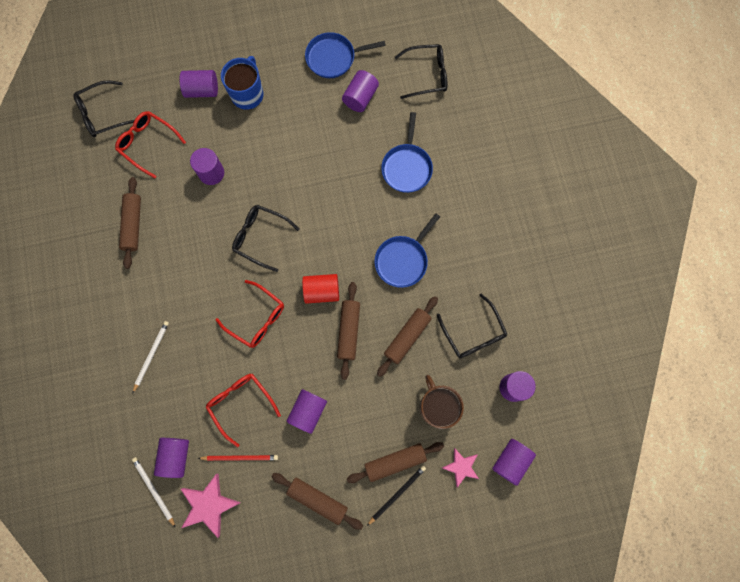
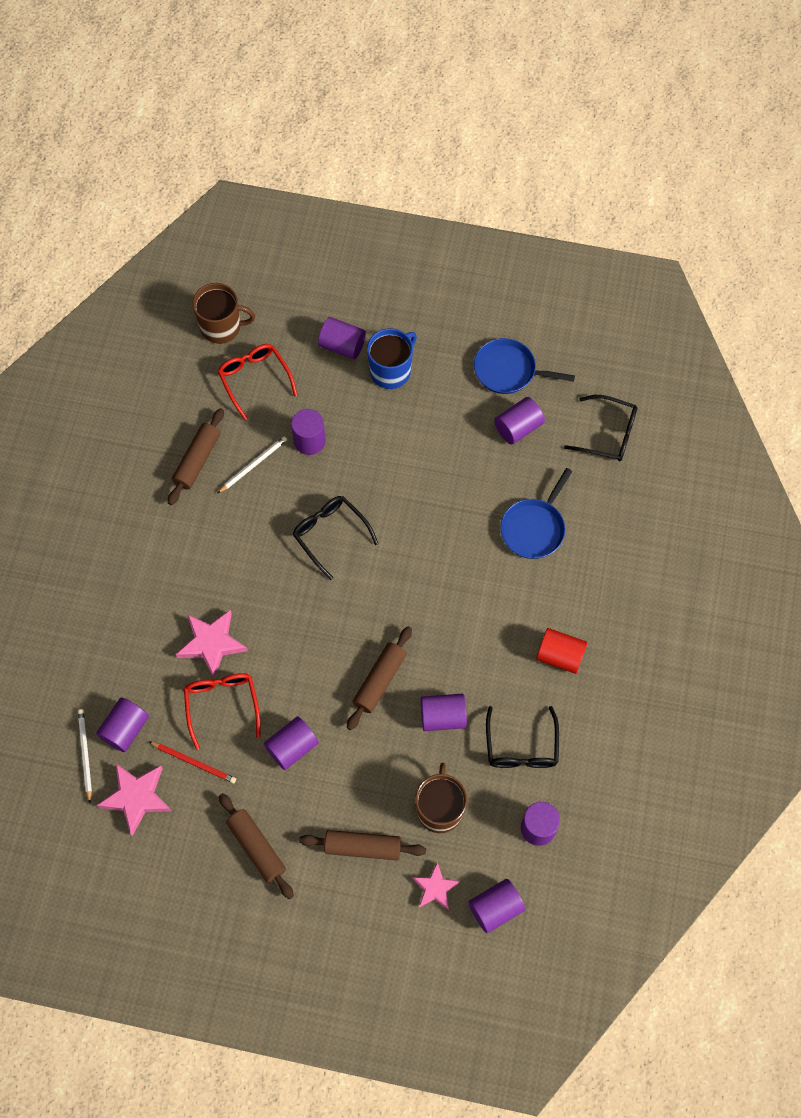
camera: 25 degrees right, 10 degrees down
black glasses [73,80,135,137] -> brown mug [193,283,255,344]
white pencil [132,321,169,394] -> white pencil moved to [217,436,287,494]
red glasses [215,280,284,348] -> none
red cylinder [302,274,339,304] -> red cylinder moved to [536,628,587,674]
black pencil [367,466,426,526] -> none
blue pan [374,213,440,288] -> none
brown rolling pin [377,296,438,377] -> purple cylinder [421,694,467,731]
none -> pink star [176,610,248,678]

